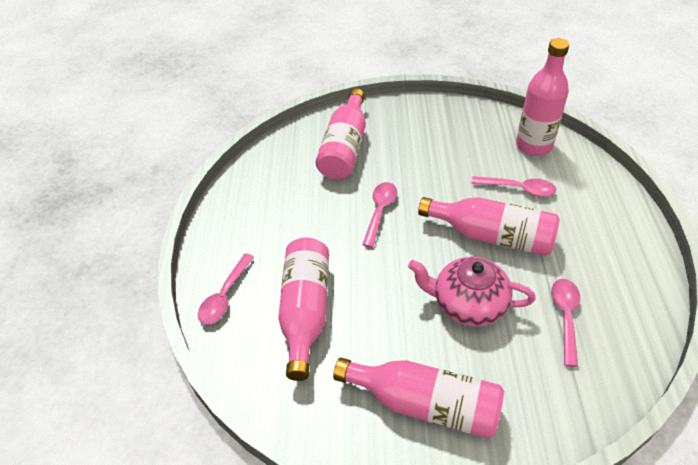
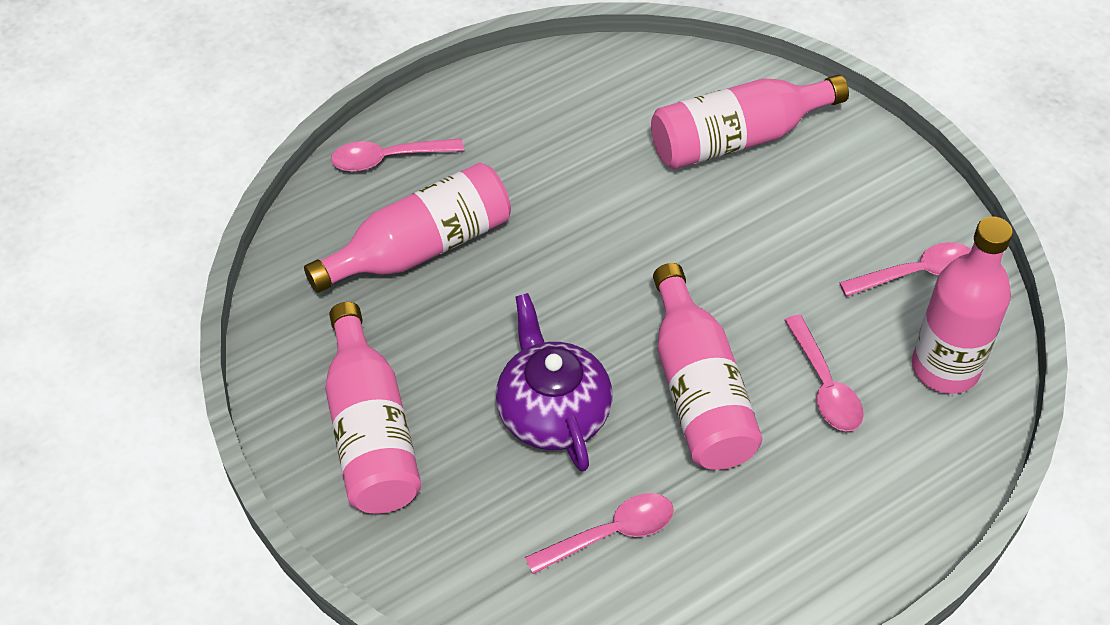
camera: 55 degrees right, 5 degrees up
pink spoon [362,182,397,248] -> pink spoon moved to [839,242,971,297]
pink teapot [408,257,536,327] -> purple teapot [496,293,613,472]

